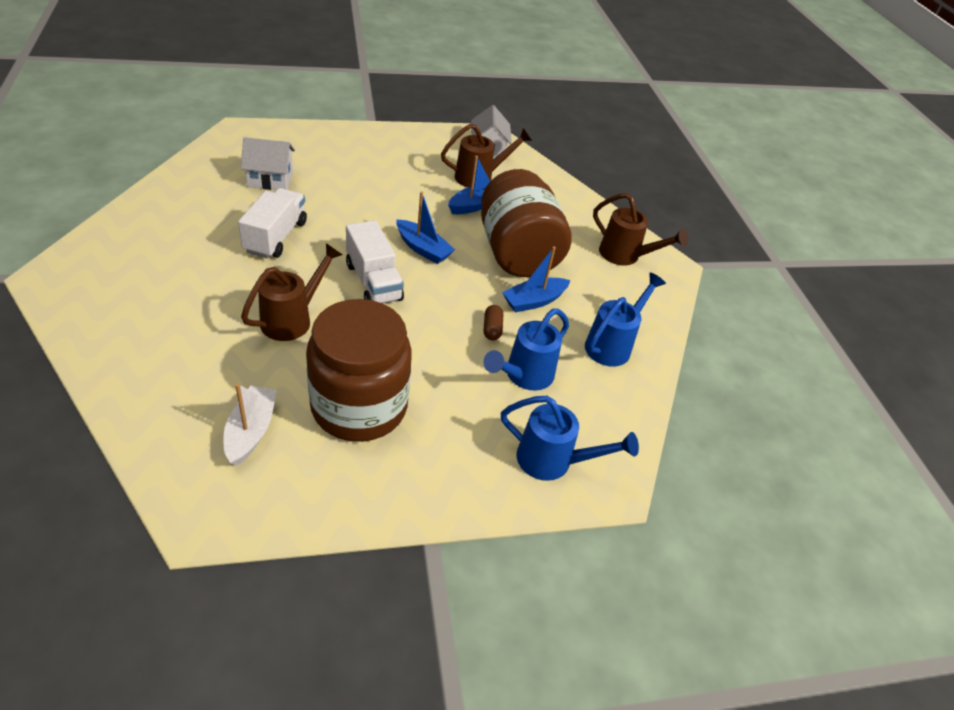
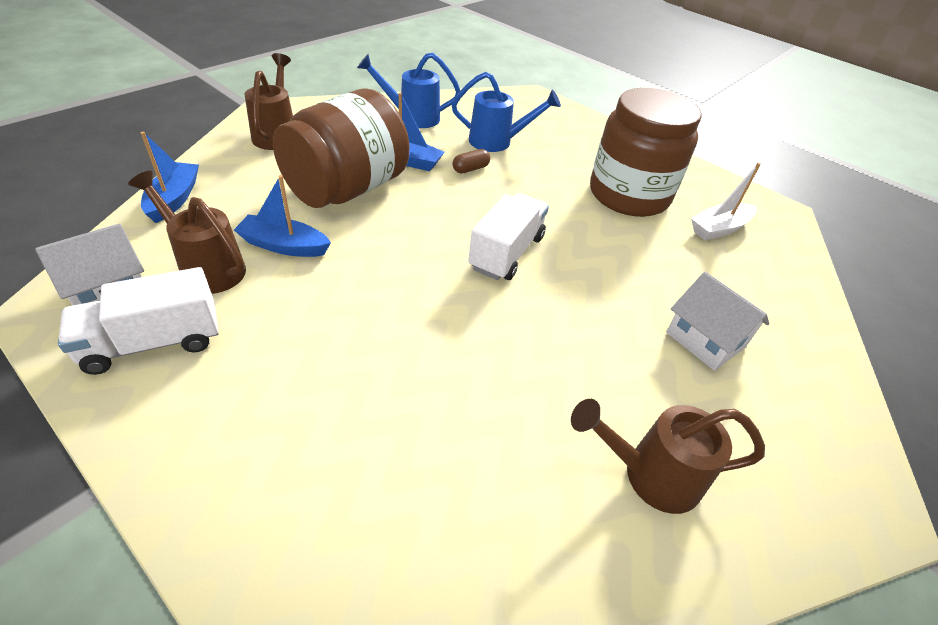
camera: 125 degrees left, 0 degrees up
white truck [238,188,307,258] -> white truck moved to [58,267,218,375]
white house [241,137,295,190] -> white house moved to [666,272,769,371]
brown watering can [241,243,343,341] -> brown watering can moved to [571,399,765,514]
blue boat [396,192,455,264] -> blue boat moved to [141,132,199,223]
blue watering can [501,396,639,481] -> none

